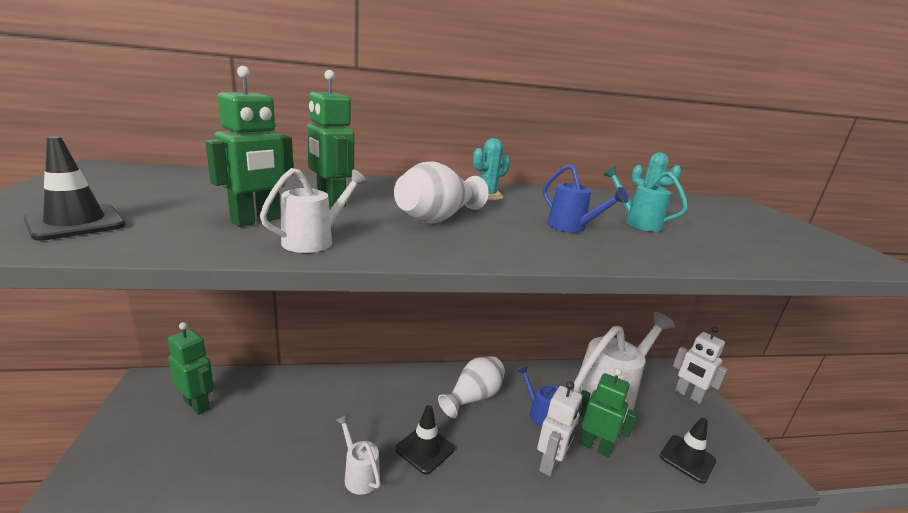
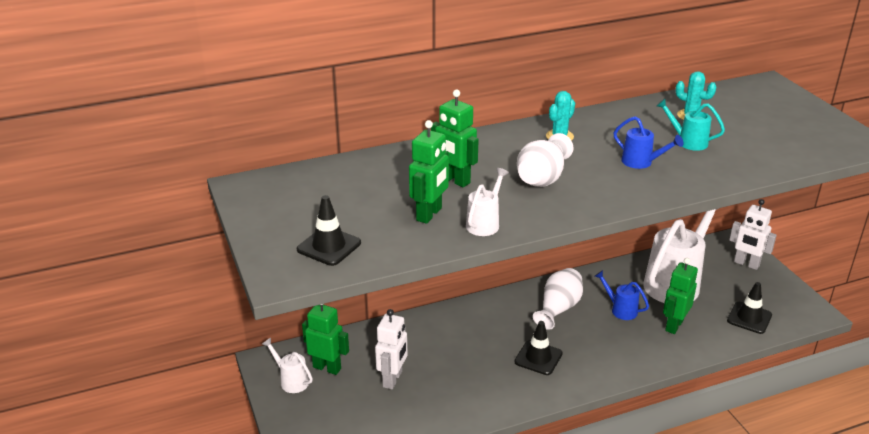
camera: 10 degrees left, 10 degrees up
white watering can [335,415,380,495] -> white watering can moved to [262,338,313,393]
white robot [537,381,582,477] -> white robot moved to [375,309,408,389]
green robot [579,368,637,457] -> green robot turned 75 degrees counterclockwise [663,258,698,334]

